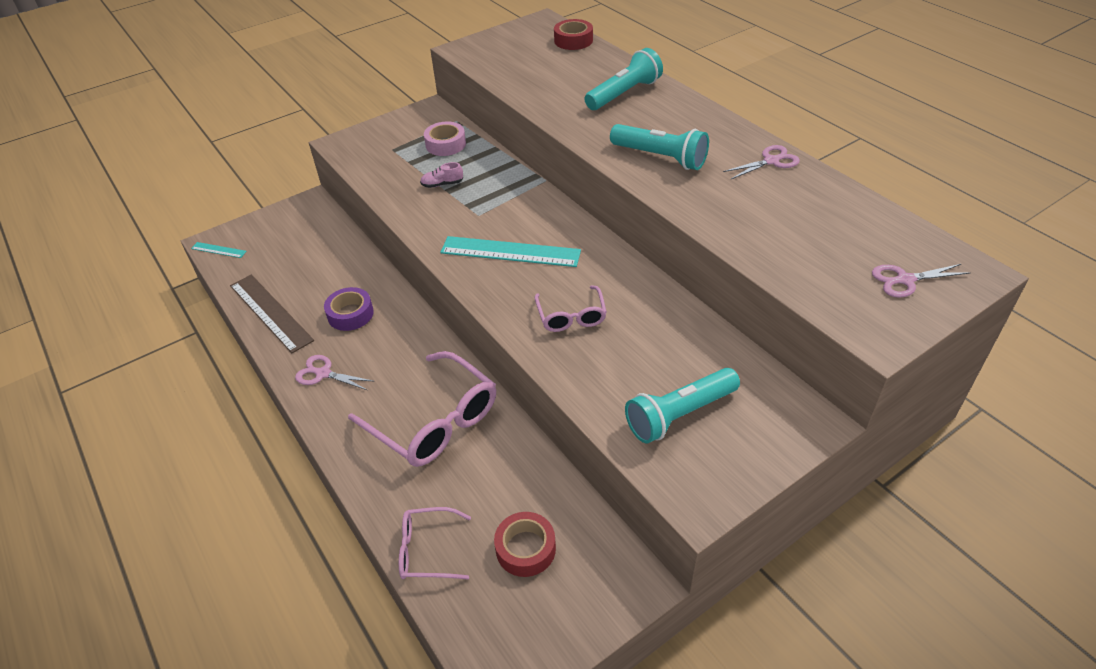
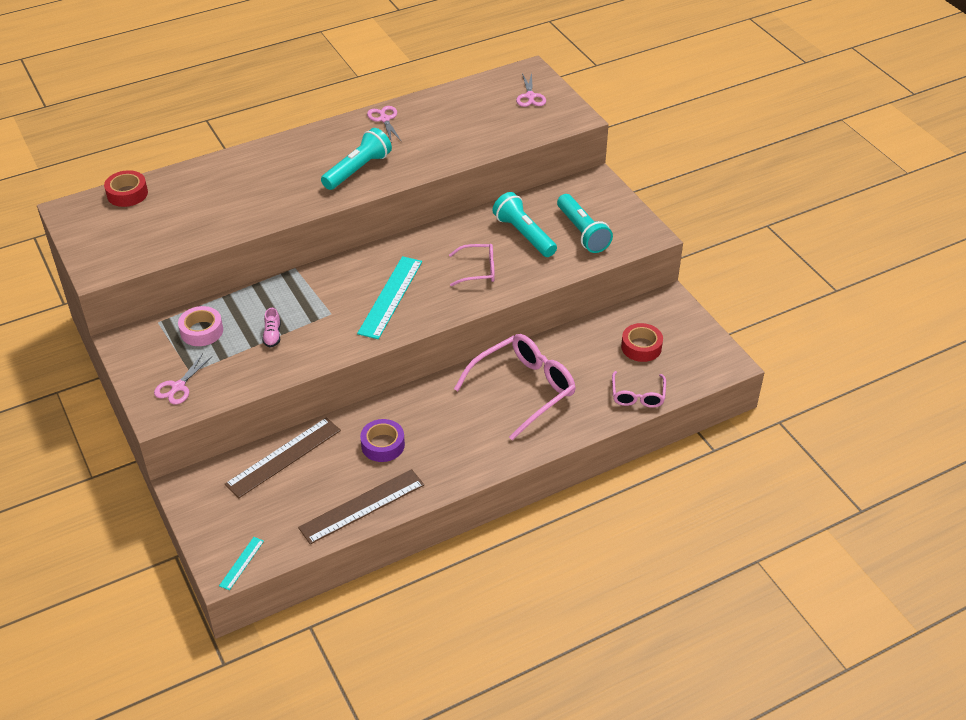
camera: 85 degrees left, 0 degrees up
pink scissors [295,355,375,390] -> pink scissors moved to [154,353,212,405]
turquoise flashlight [585,48,663,110] -> turquoise flashlight moved to [492,192,557,257]
none -> brown ruler [225,417,341,498]

